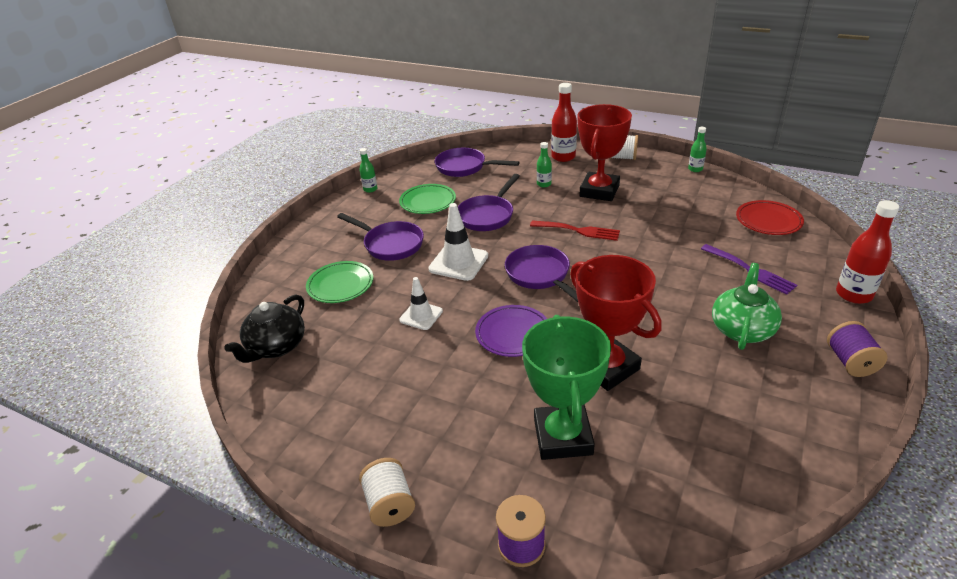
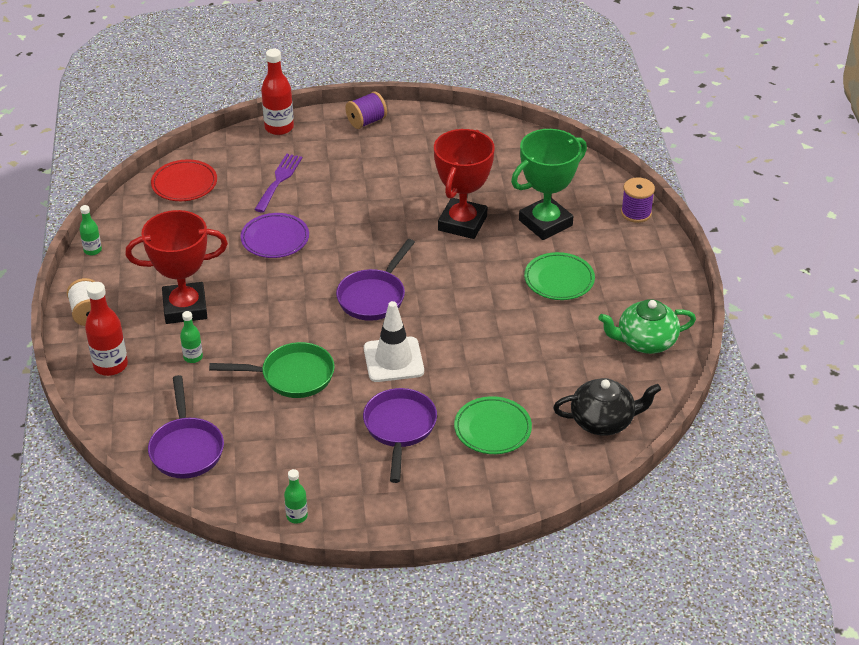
camera: 125 degrees left, 5 degrees up
white spool [359,458,415,527] -> none
green plate [399,184,456,214] -> green plate moved to [524,252,595,300]
white traffic cone [399,277,443,330] -> none
purple pan [458,174,520,231] -> green pan [209,342,335,398]
purple plate [475,305,547,357] -> purple plate moved to [240,213,309,258]
red fork [530,220,620,241] -> none
green teapot [712,263,782,350] -> green teapot moved to [598,299,696,354]

